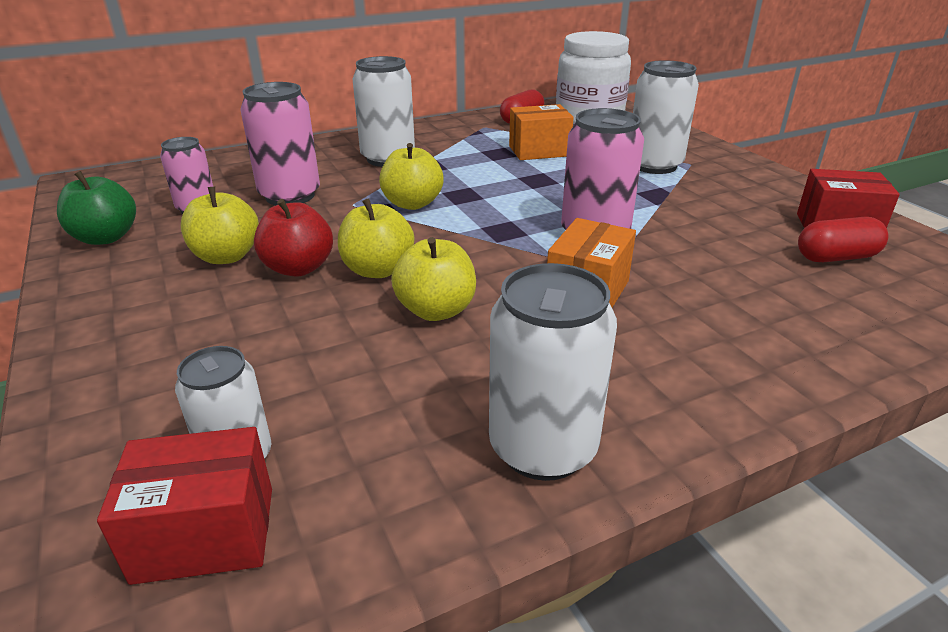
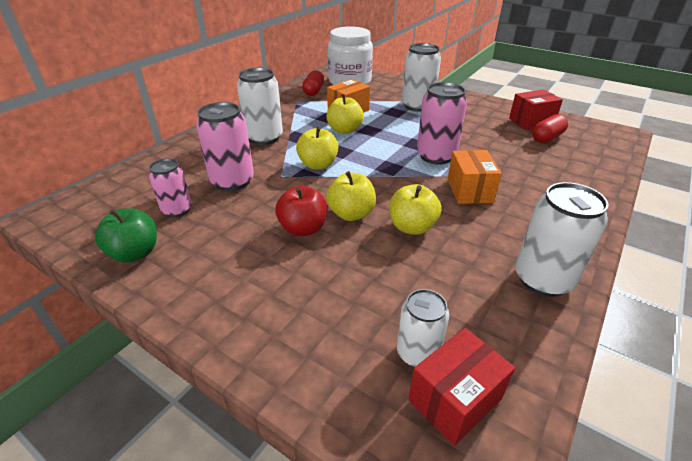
camera: 30 degrees left, 5 degrees up
yellow apple [181,187,259,264] -> yellow apple moved to [326,94,364,134]

